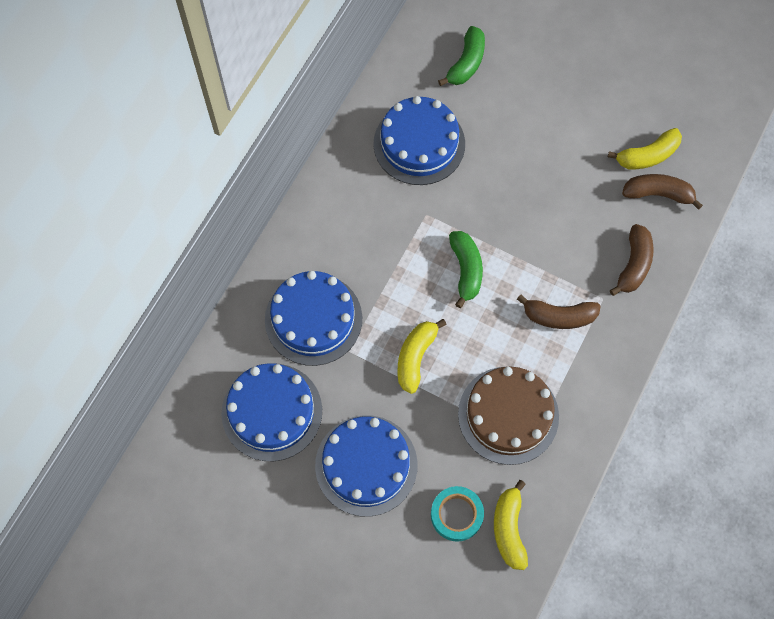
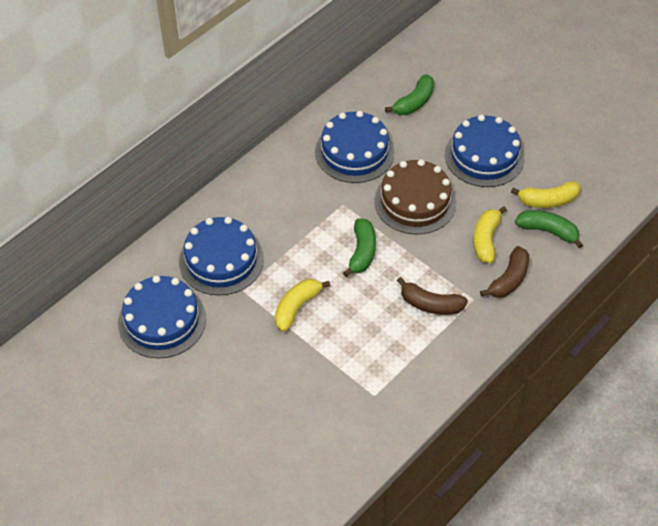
camera: 15 degrees right, 15 degrees down
blue cake [315,415,417,517] -> blue cake moved to [445,115,525,187]
turquoise tape [431,486,484,542] -> none
brown cake [458,367,559,465] -> brown cake moved to [374,159,456,234]
yellow banana [494,480,528,570] -> yellow banana moved to [473,207,507,263]
brown banana [622,174,703,210] -> green banana [515,210,583,248]

